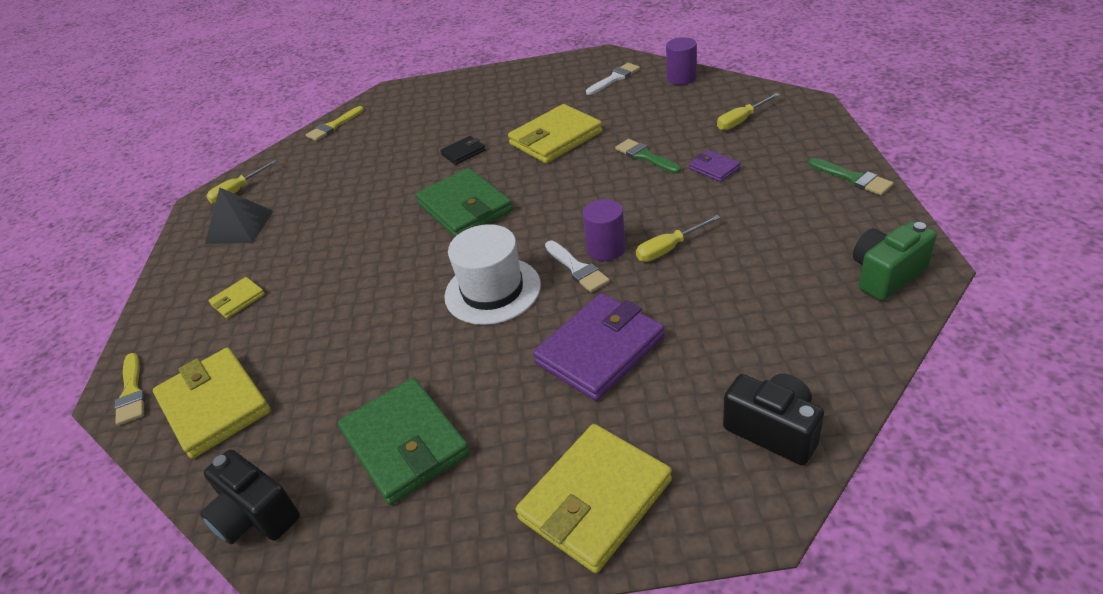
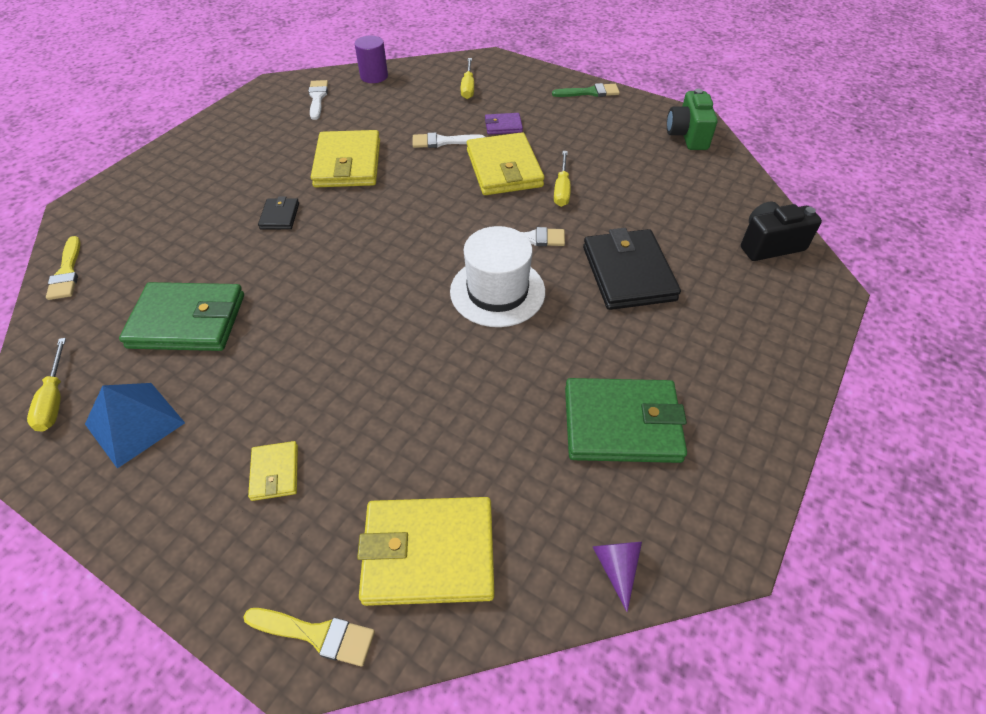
camera: 60 degrees left, 10 degrees up
black camera [200,450,300,544] -> purple cone [593,542,642,612]
black pyramid [205,188,273,244] -> blue pyramid [85,383,185,468]
green wallet [416,168,513,237] -> green wallet moved to [119,282,244,351]
yellow wallet [516,424,672,573] -> yellow wallet moved to [467,132,544,195]
purple wallet [533,293,665,401] -> black wallet [583,228,681,310]
purple cylinder [583,199,626,261] -> none
green brush [615,139,681,174] -> white brush [413,132,485,148]

